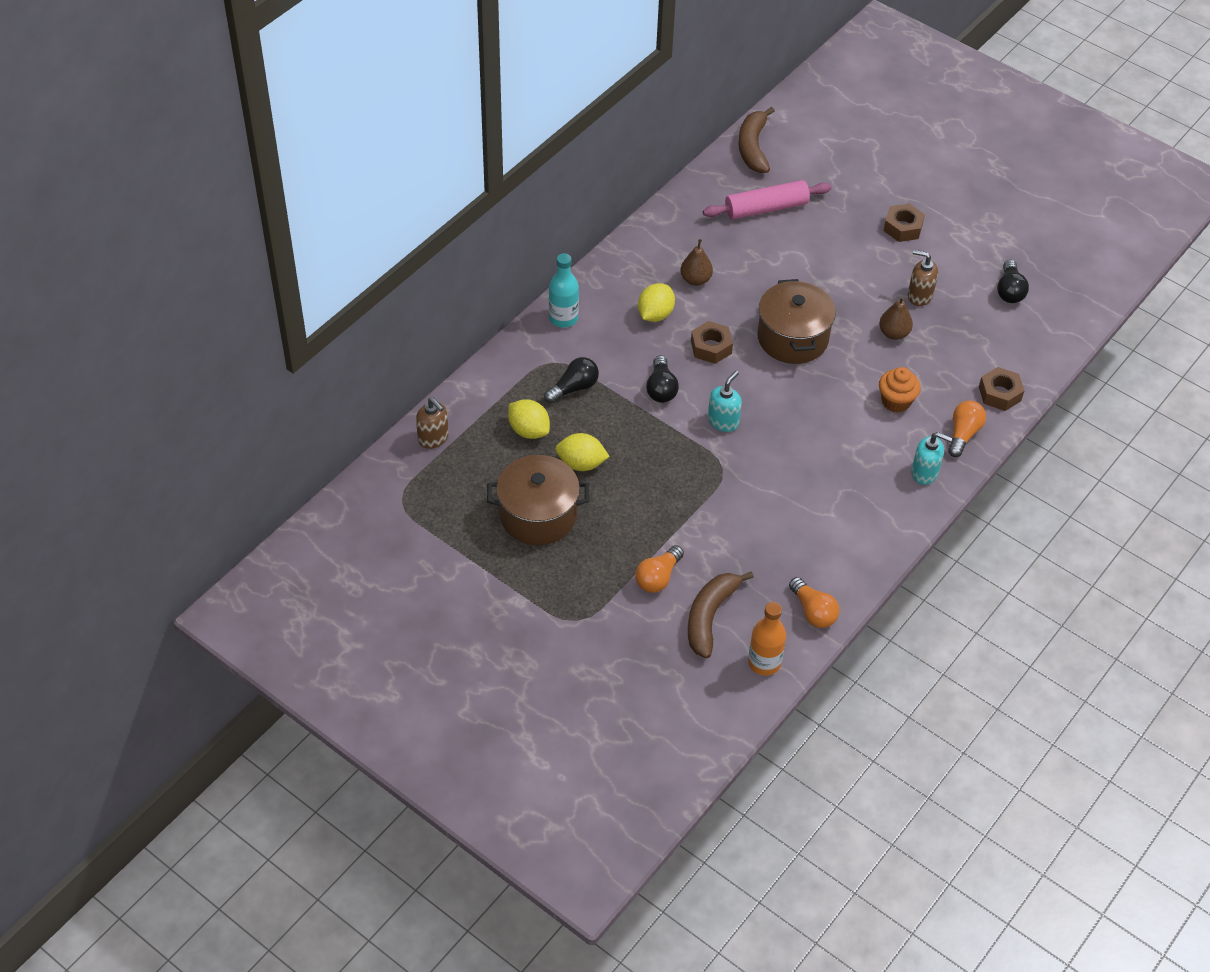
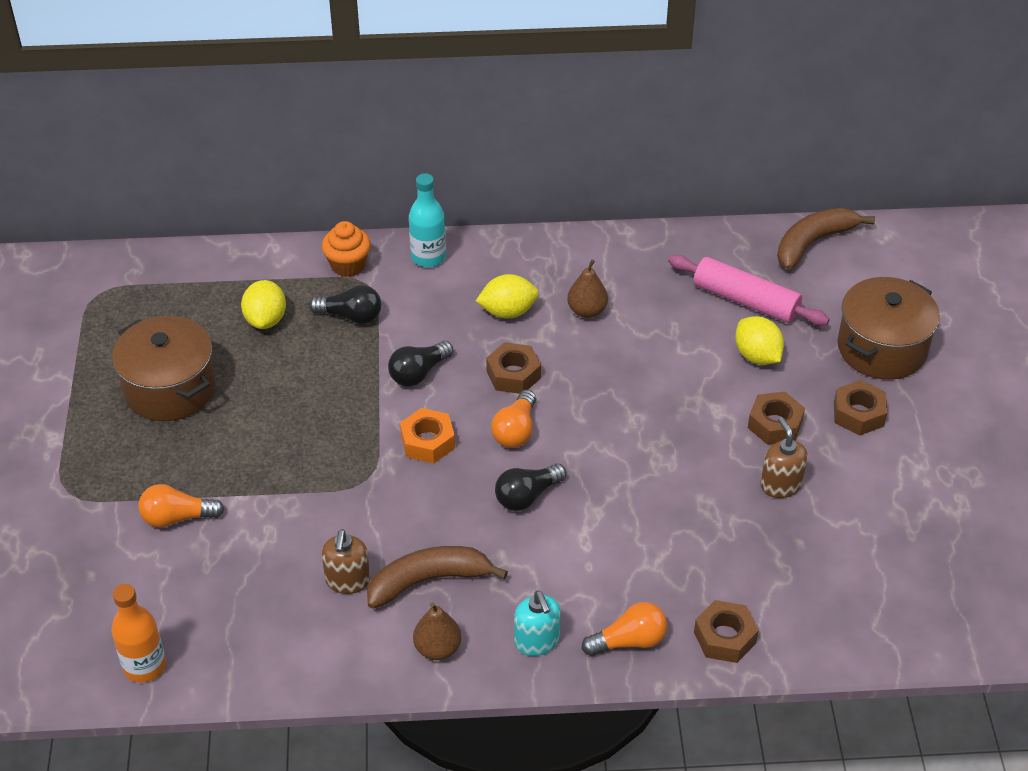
camera: 50 degrees right, 5 degrees down
brown soap dispenser [416,398,449,449] -> brown soap dispenser moved to [322,529,370,594]
yellow lemon [555,433,610,471] -> yellow lemon moved to [735,316,784,365]
brown banana [688,571,754,658] -> brown banana moved to [367,546,508,609]
turquoise soap dispenser [708,371,742,432] -> orange nut [400,408,455,464]
brown pot [757,279,836,364] -> brown pot moved to [837,277,940,380]
orange light bulb [789,577,839,628] -> orange light bulb moved to [491,390,536,448]
brown pear [879,296,913,340] -> brown pear moved to [413,602,461,660]
orange cupcake [879,367,921,413] -> orange cupcake moved to [322,221,371,277]
black light bulb [997,260,1029,303] -> black light bulb moved to [495,464,566,511]
none -> brown nut [748,391,805,445]

